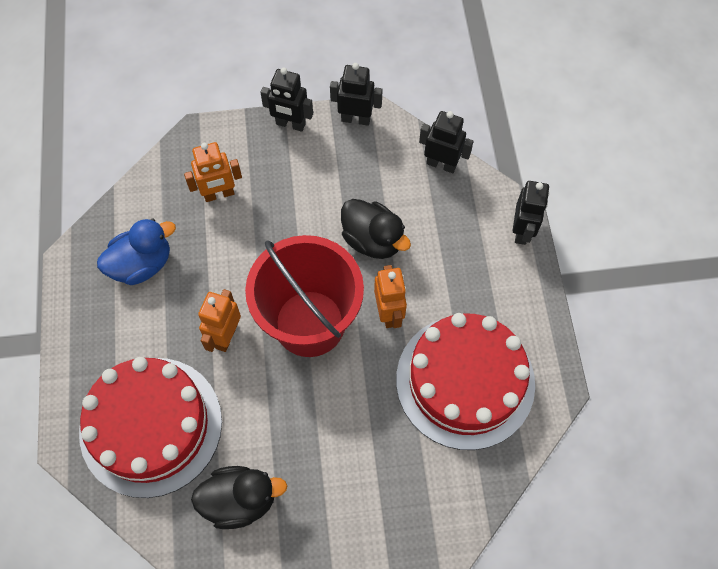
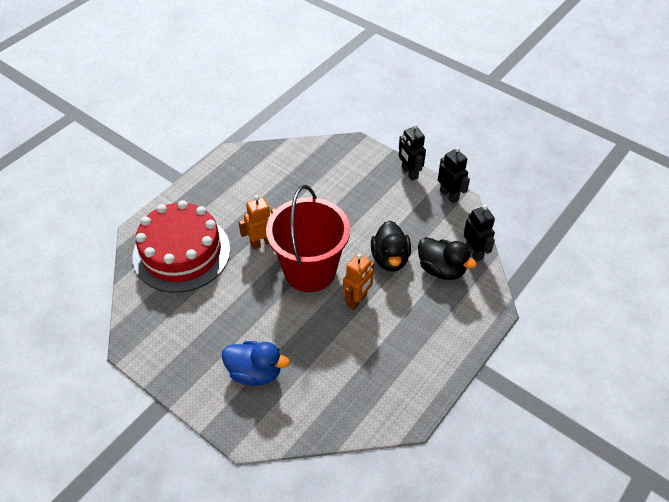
camera: 45 degrees right, 15 degrees down
blue duck [97,219,176,285] -> blue duck moved to [222,341,290,386]
orange robot [184,142,242,202] -> none
black duck [191,466,287,529] -> black duck moved to [418,237,477,280]
red cake [396,313,535,450] -> none
black robot [513,181,549,245] -> none

